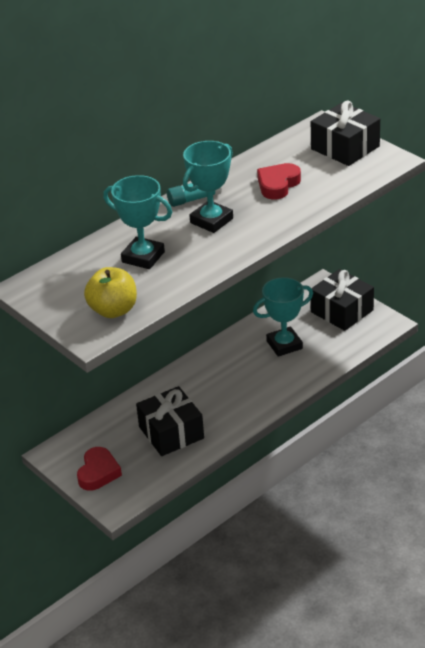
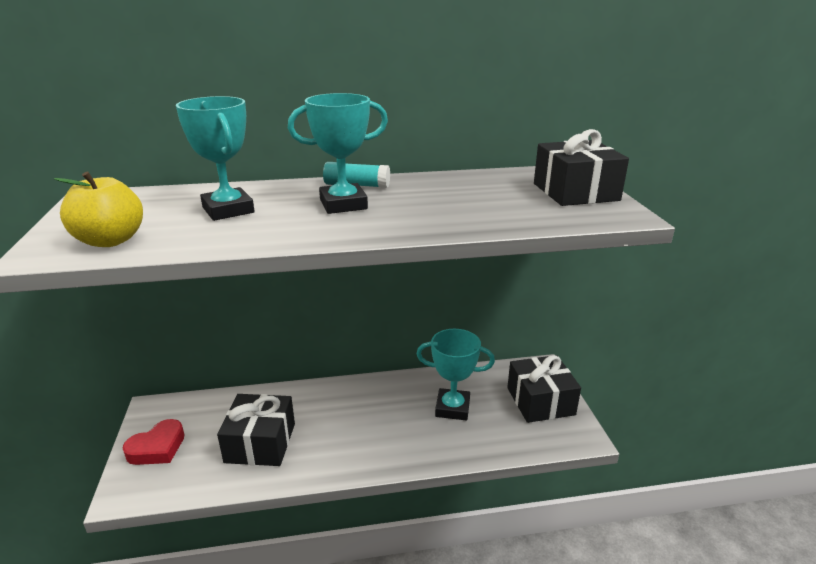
camera: 30 degrees right, 10 degrees down
red heart [257,163,301,200] -> none

